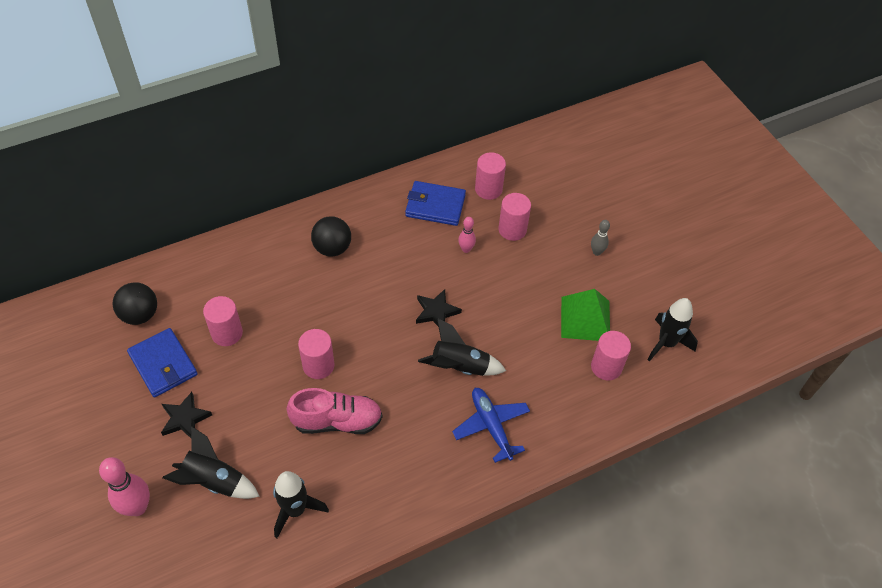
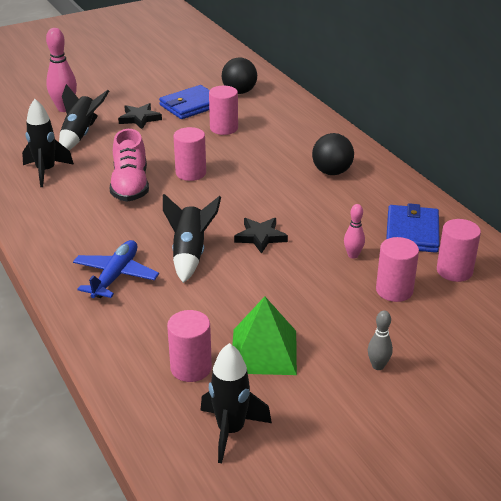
camera: 90 degrees right, 20 degrees down
blue plane [452,388,530,463] -> blue plane turned 45 degrees counterclockwise [73,240,159,298]

